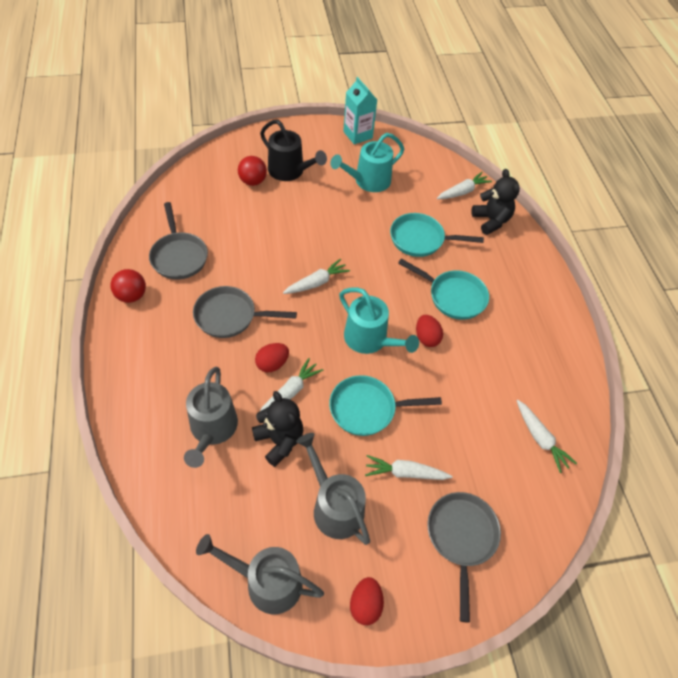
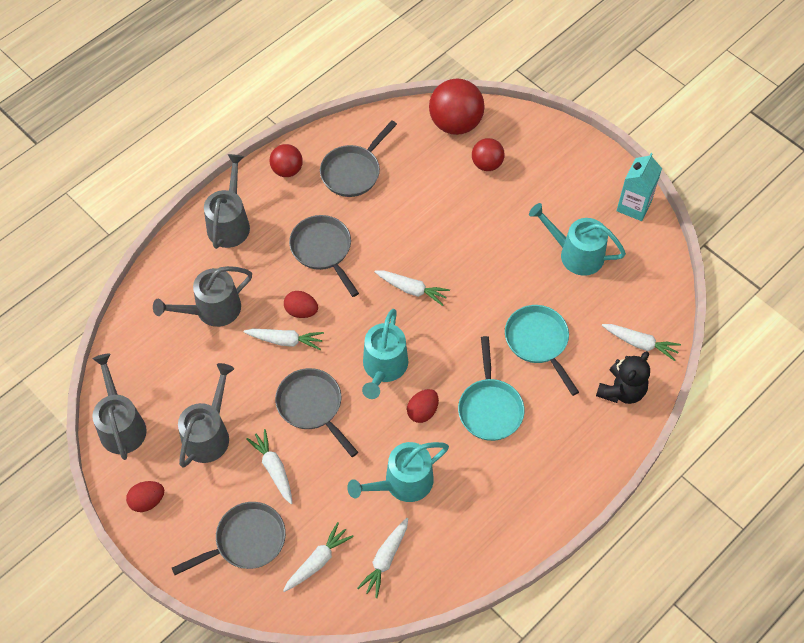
camera: 60 degrees right, 5 degrees up
black teddy bear [252,391,303,467] -> none
black watering can [260,120,327,181] -> none
turquoise pan [329,375,442,436] -> grey pan [275,368,358,457]
none -> grey watering can [204,154,250,249]
none -> white carrot [283,522,354,592]
none -> turquoise watering can [347,442,449,502]
none -> red ball [429,78,485,135]

